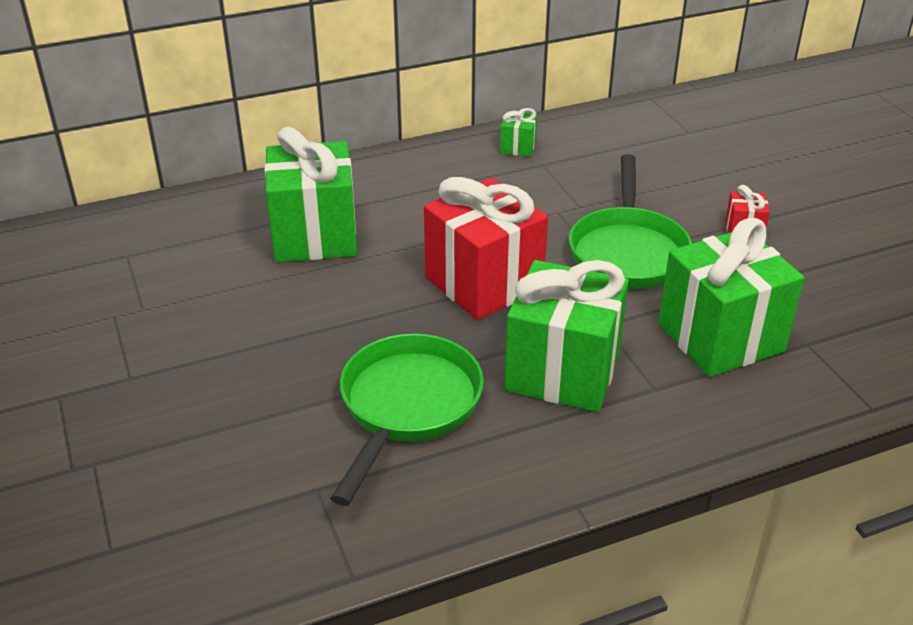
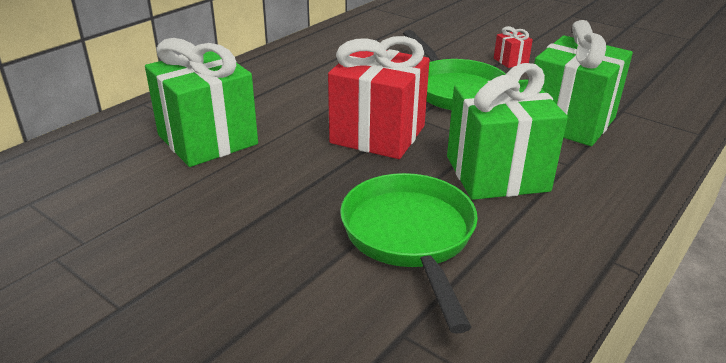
camera: 30 degrees left, 5 degrees down
green gift [500,108,537,157] -> none

